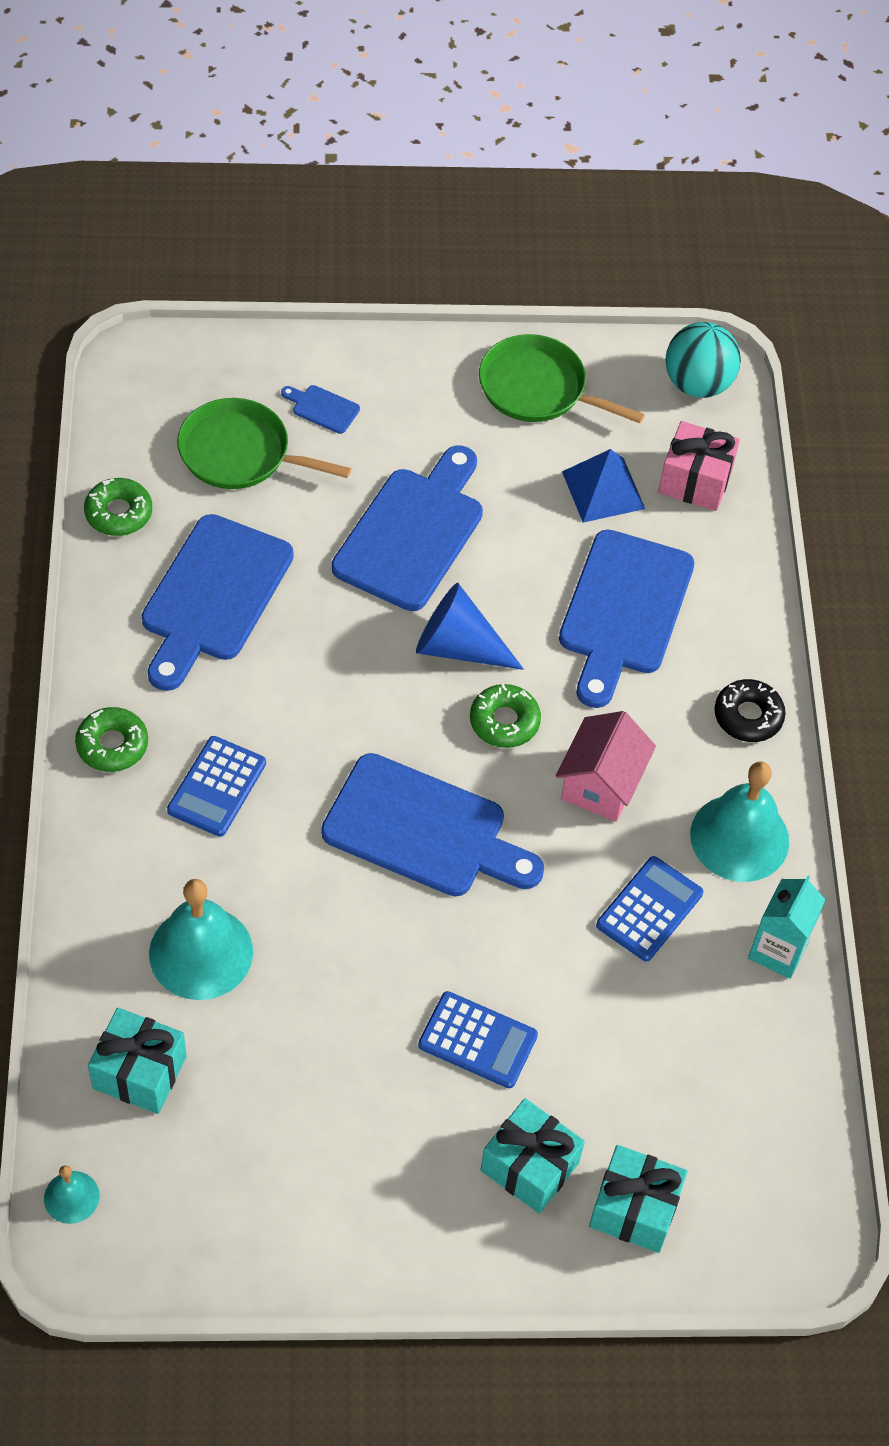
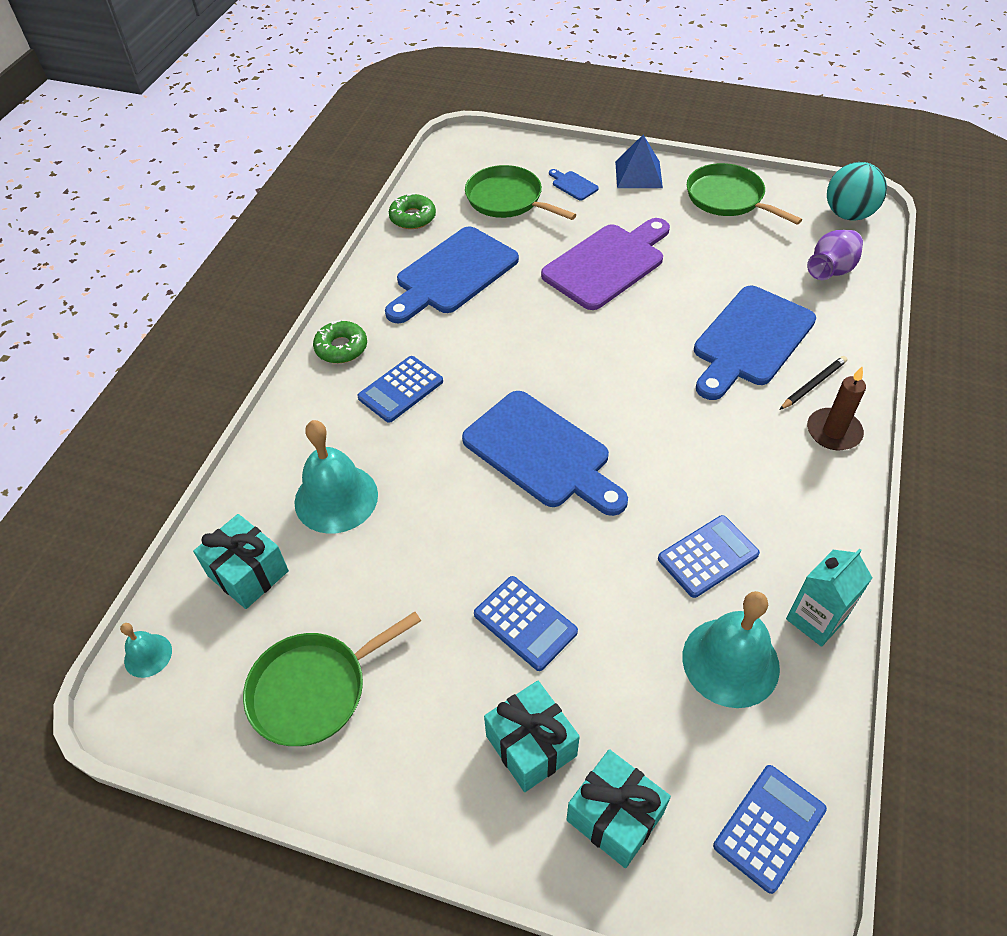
camera: 25 degrees right, 5 degrees down
blue cutting board [332,445,483,611] -> purple cutting board [541,218,670,310]
blue cone [416,583,524,670] -> none
green donut [470,684,541,748] -> none
pink house [556,711,656,822] -> none
blue pyramid [562,449,645,523] -> blue pyramid moved to [615,135,663,188]
pink gift [658,421,740,511] -> purple vase [807,230,863,280]
turquoise bell [690,761,789,882] -> turquoise bell moved to [682,591,780,708]
black donut [714,679,786,742] -> brown candle [807,366,866,450]
none -> green pan [243,612,421,746]
none -> blue calculator [713,765,827,894]
none -> black pencil [779,356,847,410]

